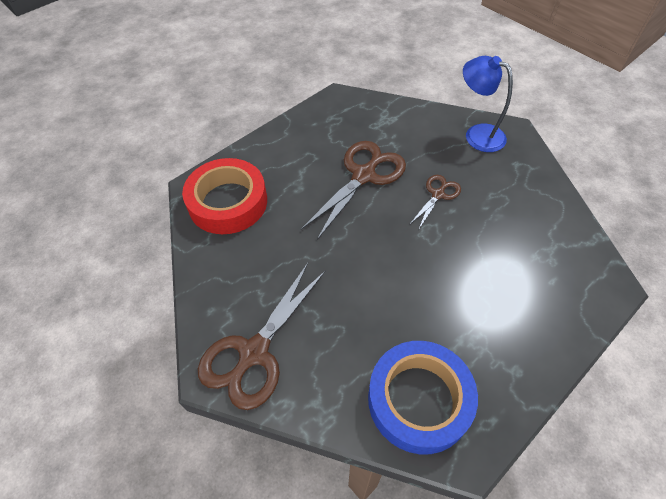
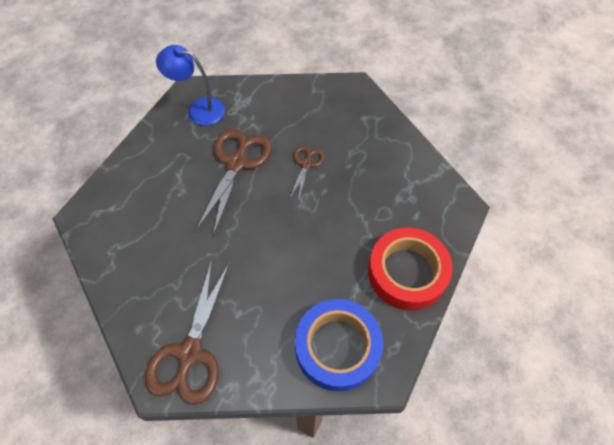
camera: 20 degrees left, 5 degrees up
red tape [182,158,267,234] -> red tape moved to [368,228,453,310]
blue lamp [463,56,513,152] -> blue lamp moved to [156,45,225,126]

